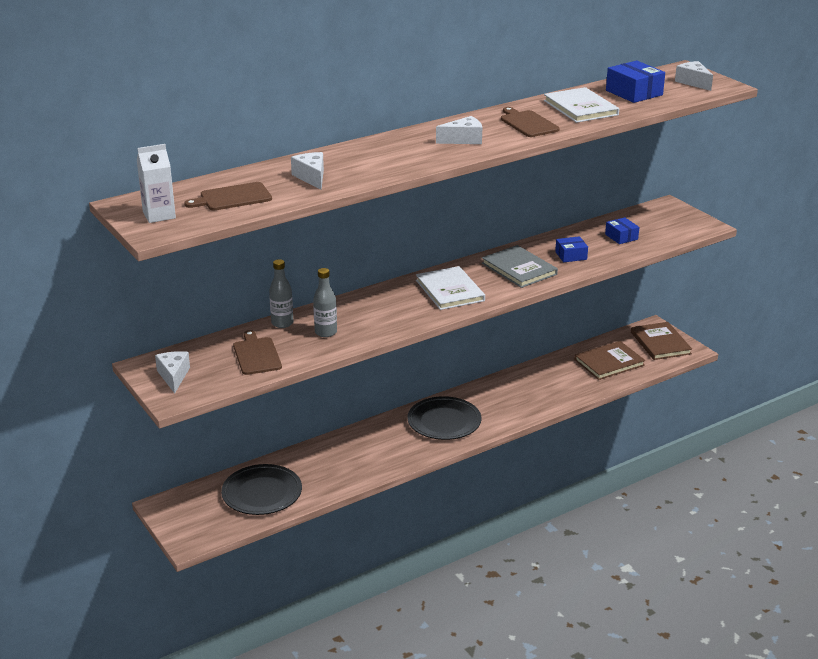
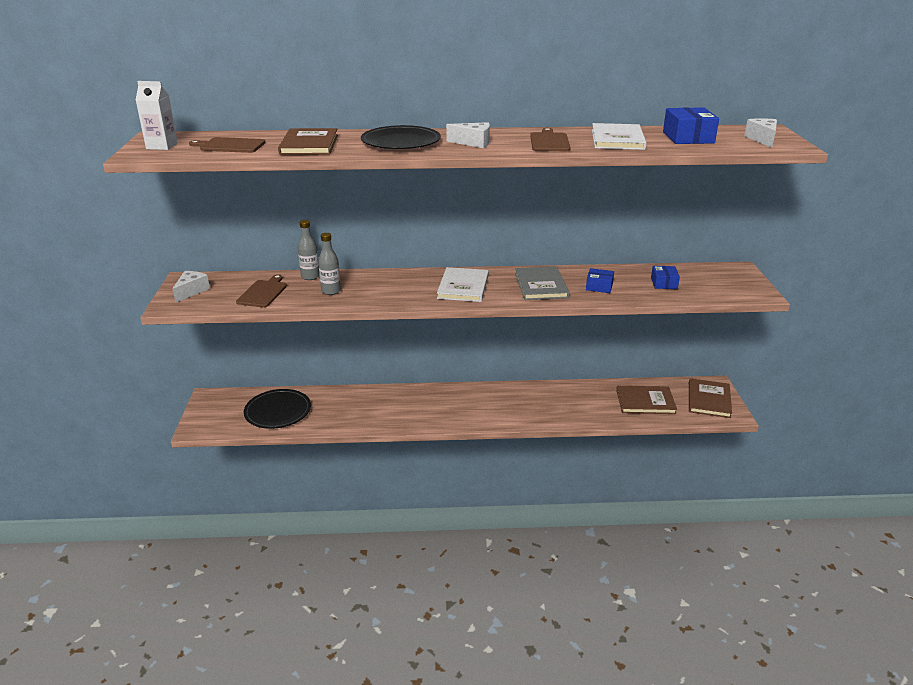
camera: 30 degrees right, 0 degrees up
white cheese [291,152,324,190] -> brown book [278,128,338,155]
black plate [408,396,481,440] -> black plate moved to [361,125,441,149]

